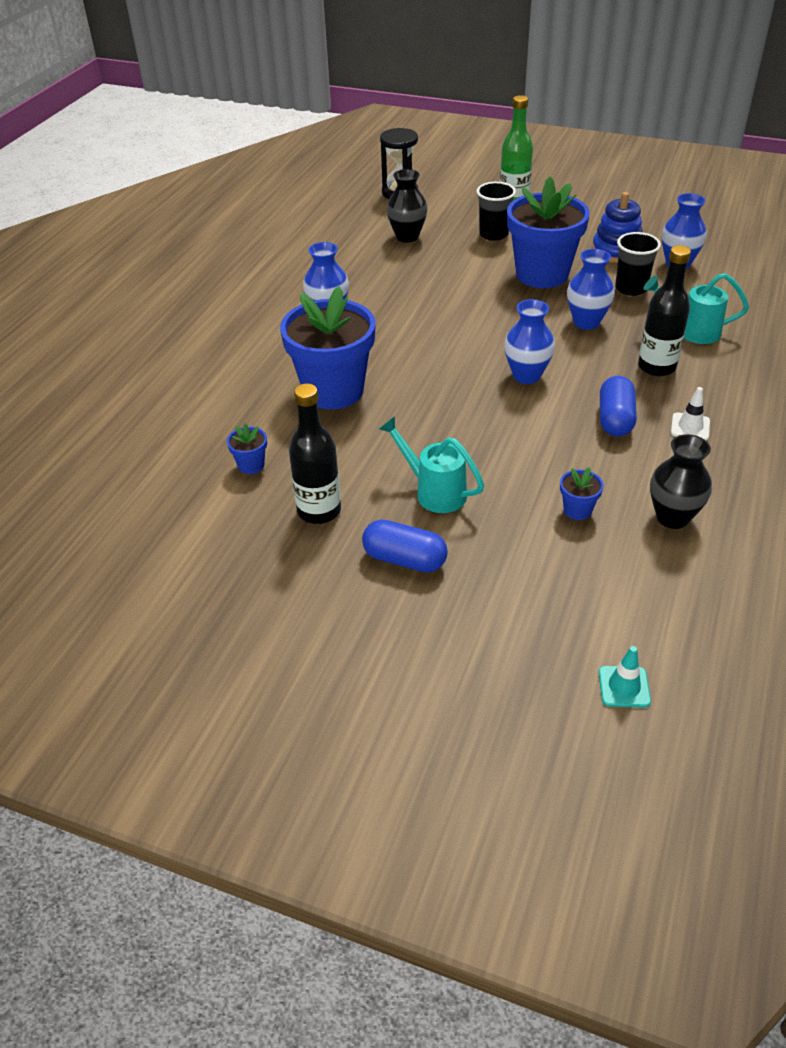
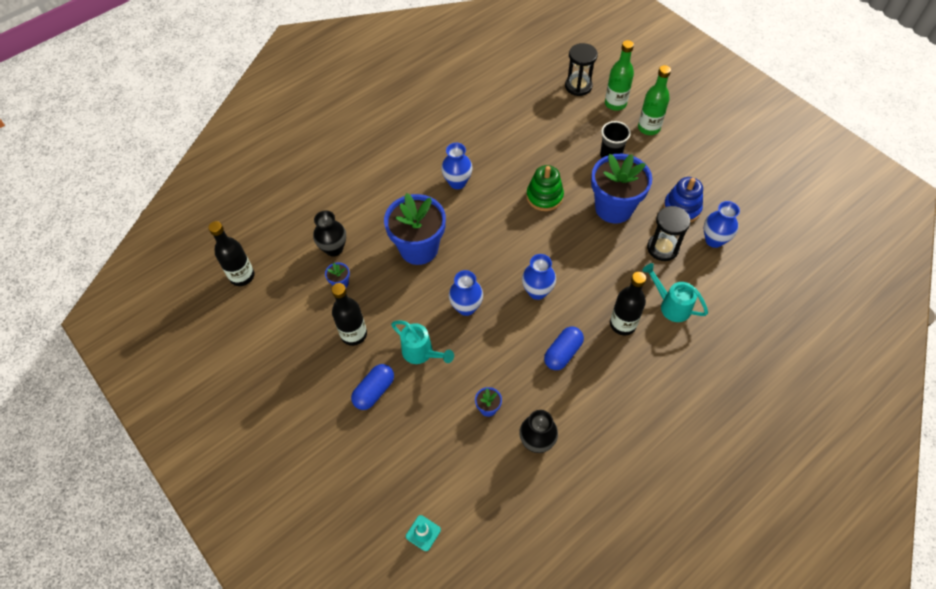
camera: 30 degrees right, 15 degrees up
blue capsule [362,520,448,572] -> blue capsule turned 75 degrees clockwise [351,364,394,410]
turquoise watering can [379,416,484,513] -> turquoise watering can turned 150 degrees clockwise [391,320,454,364]
black vase [386,169,428,242] -> black vase moved to [313,210,346,257]
blue vase [567,249,615,330] -> blue vase moved to [449,270,483,316]
black cup [615,232,661,296] -> black hourglass [647,206,691,261]
white traffic cone [671,387,710,440] -> none
none -> black bottle [208,221,255,286]
none -> green stacking toy [526,165,564,211]
none -> green bottle [605,40,634,111]

